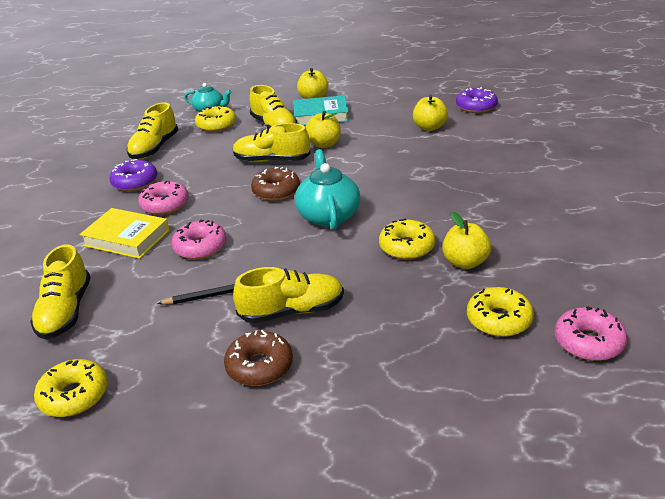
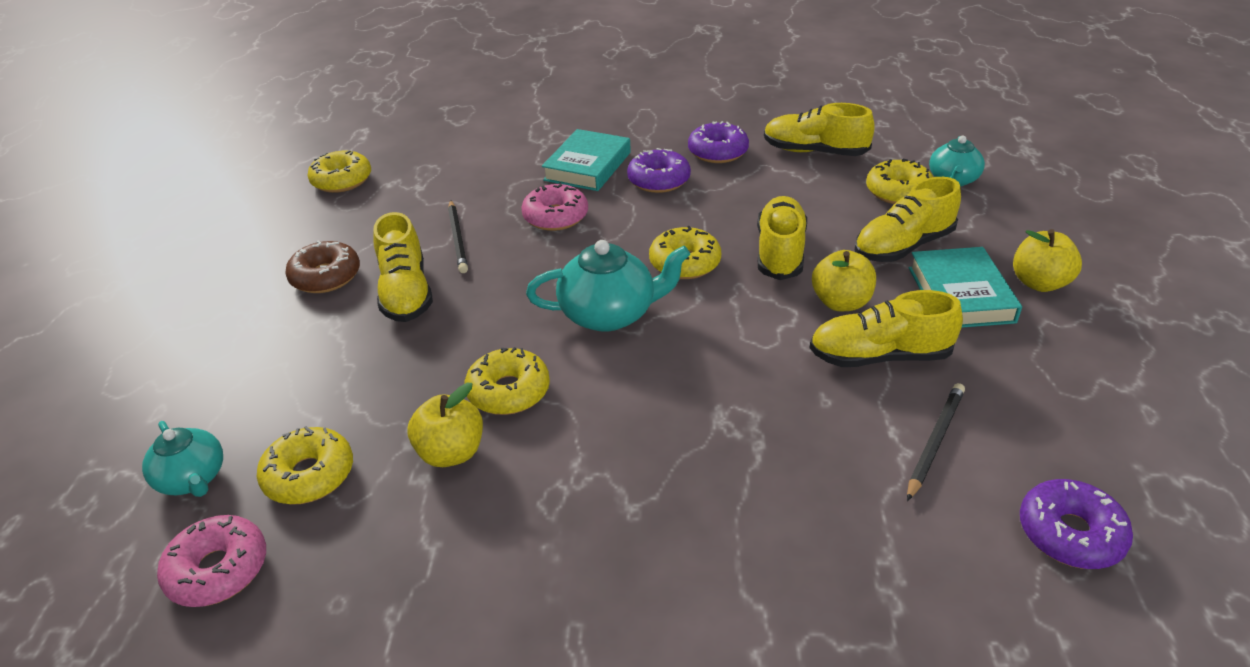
camera: 90 degrees right, 5 degrees up
yellow shoe [30,244,91,340] -> yellow shoe moved to [809,290,963,367]
yellow book [79,208,170,259] -> turquoise book [542,129,631,191]
pink donut [138,181,189,215] -> purple donut [627,148,691,193]
brown donut [251,167,300,201] -> yellow donut [649,226,721,279]
yellow apple [413,95,448,131] -> black pencil [907,383,965,501]
none -> turquoise teapot [142,421,223,497]

